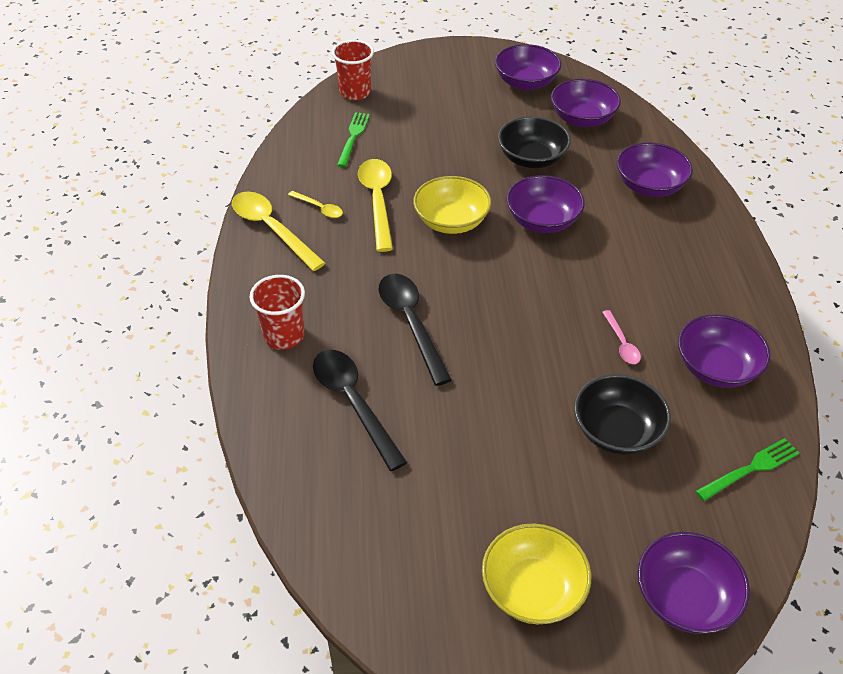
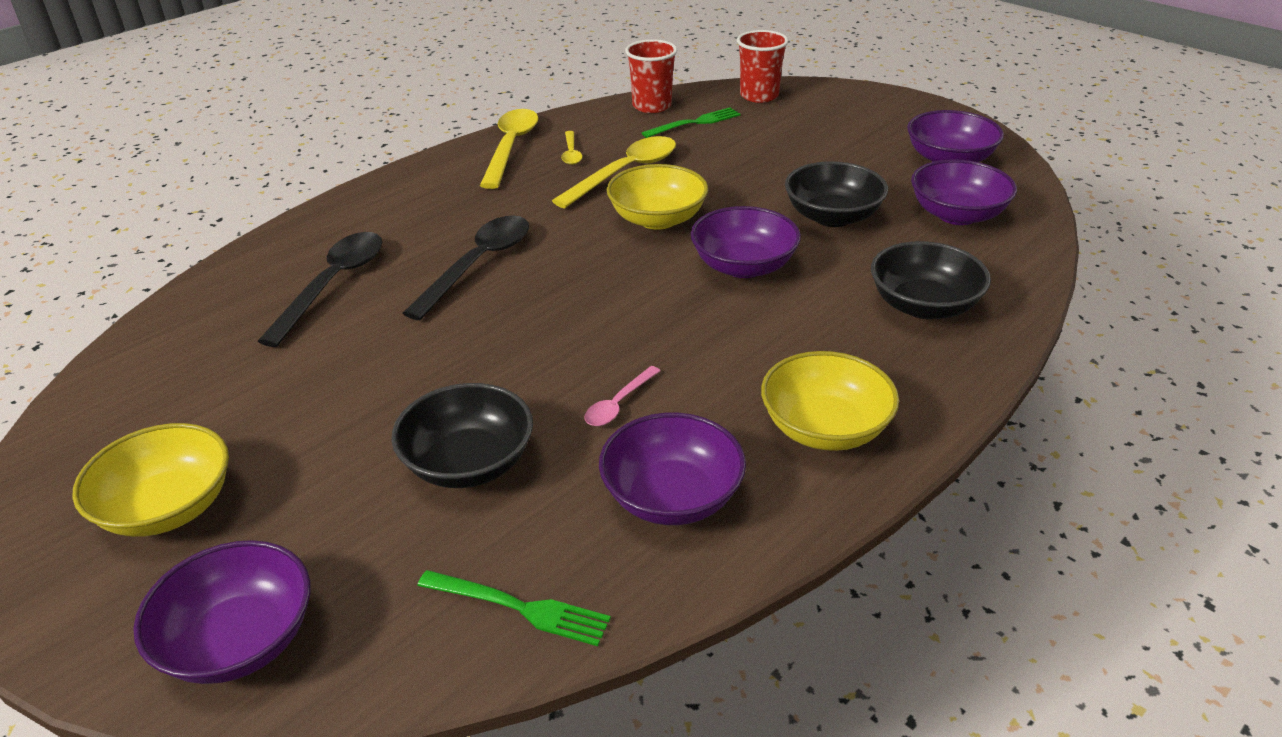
camera: 50 degrees right, 10 degrees down
red cup [249,275,305,350] -> red cup moved to [625,39,677,113]
purple bowl [617,142,693,197] -> black bowl [871,241,991,319]
none -> yellow bowl [761,351,899,451]

